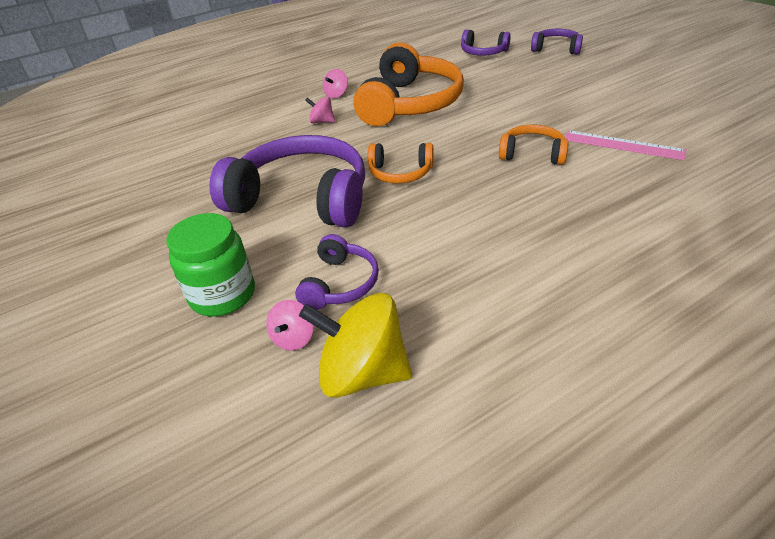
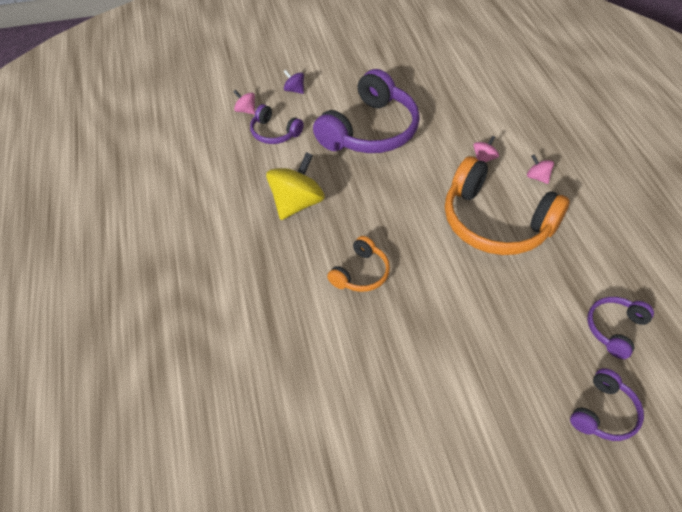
camera: 105 degrees right, 10 degrees up
green jar [166,213,255,316] -> purple spinning top [283,70,304,94]
yellow spinning top [299,293,412,398] -> yellow spinning top moved to [266,152,325,220]
orange headphones [368,143,434,184] -> none
pink ruler [565,130,686,160] -> none

